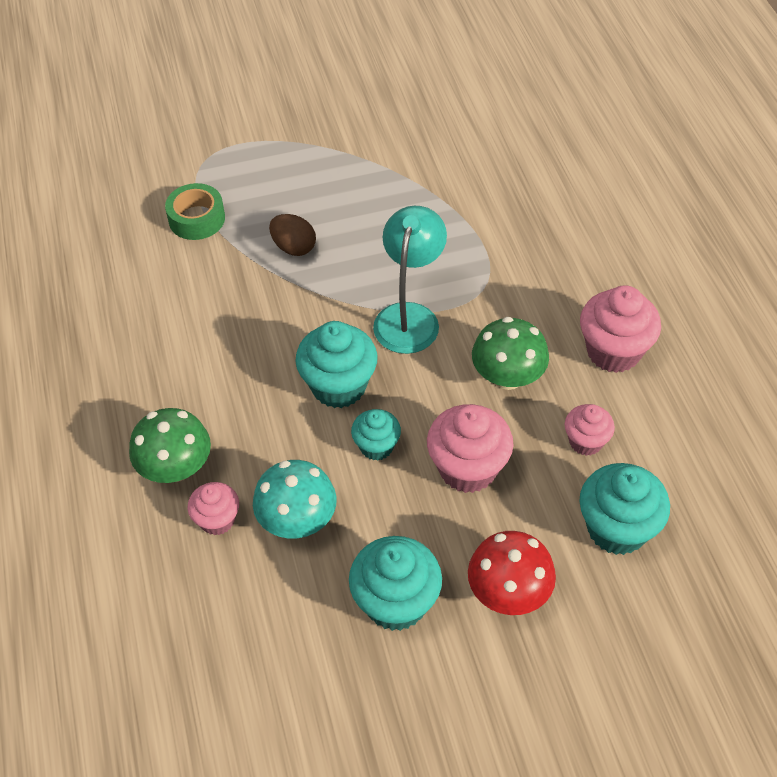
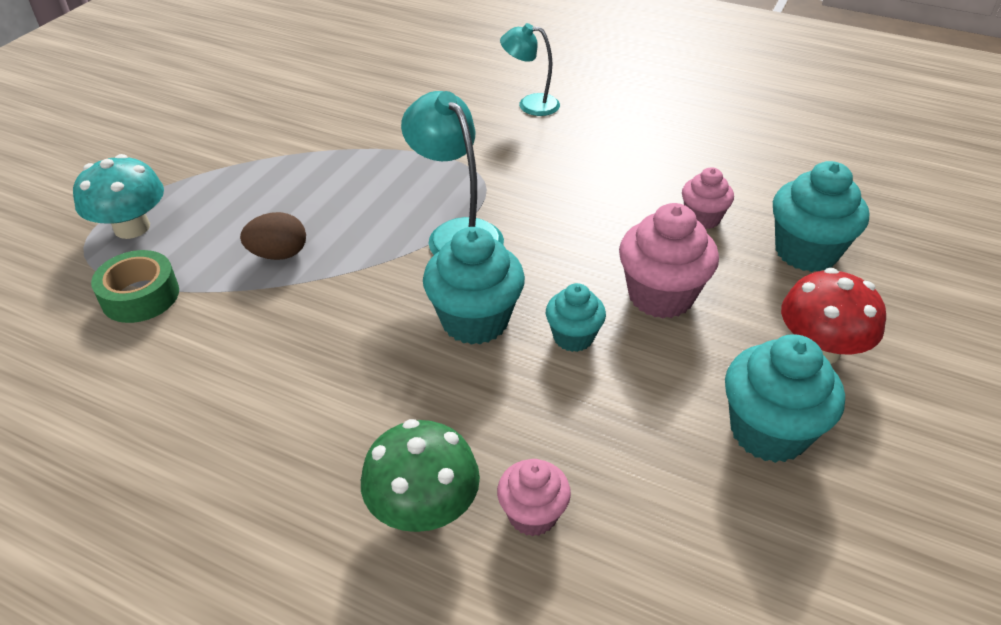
camera: 50 degrees left, 10 degrees down
turquoise mushroom [253,460,337,538] -> turquoise mushroom moved to [73,154,164,239]
green mushroom [472,317,549,390] -> none
pink cupcake [580,285,661,373] -> none
none -> turquoise lamp [500,23,560,116]

